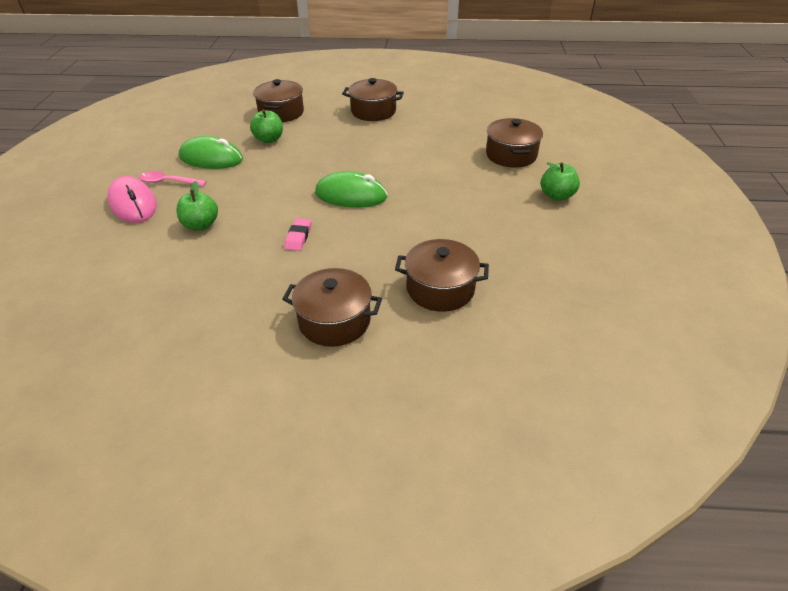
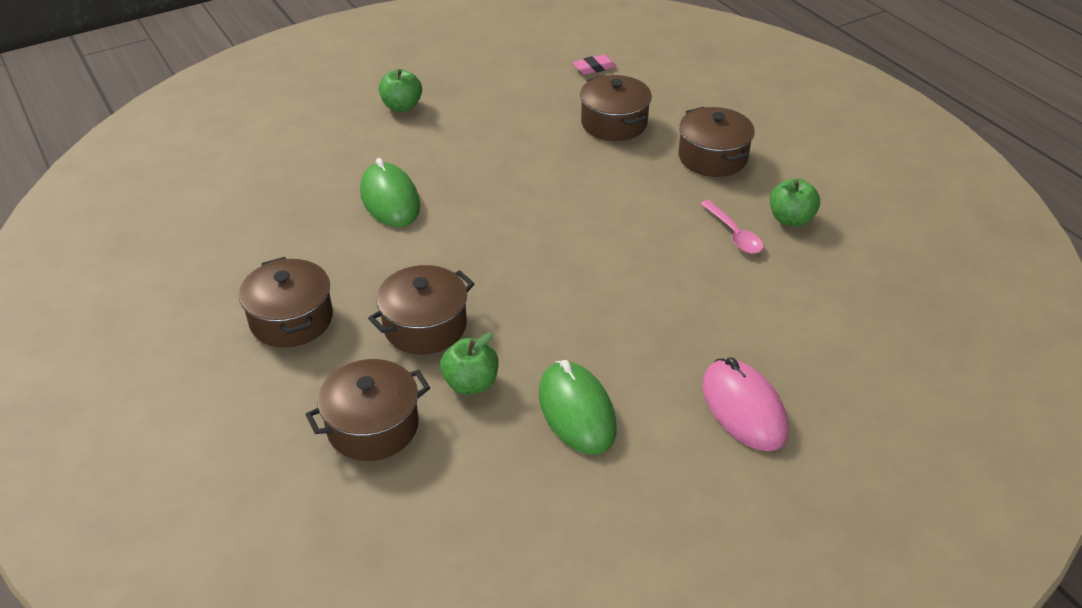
camera: 125 degrees left, 0 degrees up
pink mouse [108,176,157,223] -> pink mouse turned 45 degrees counterclockwise [702,357,788,451]
pink spoon [140,171,207,186] -> pink spoon moved to [700,200,763,254]
green apple [176,181,218,230] -> green apple moved to [770,178,820,227]
pink eraser [285,218,311,251] -> pink eraser moved to [572,54,616,75]
green mouse [315,171,388,208] -> green mouse moved to [360,158,420,227]
brown pot [486,118,543,168] -> brown pot moved to [368,265,475,355]

